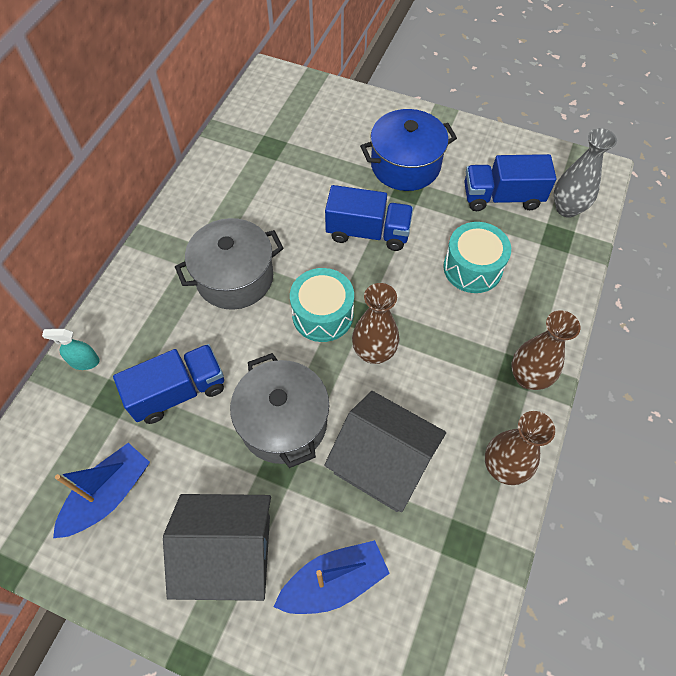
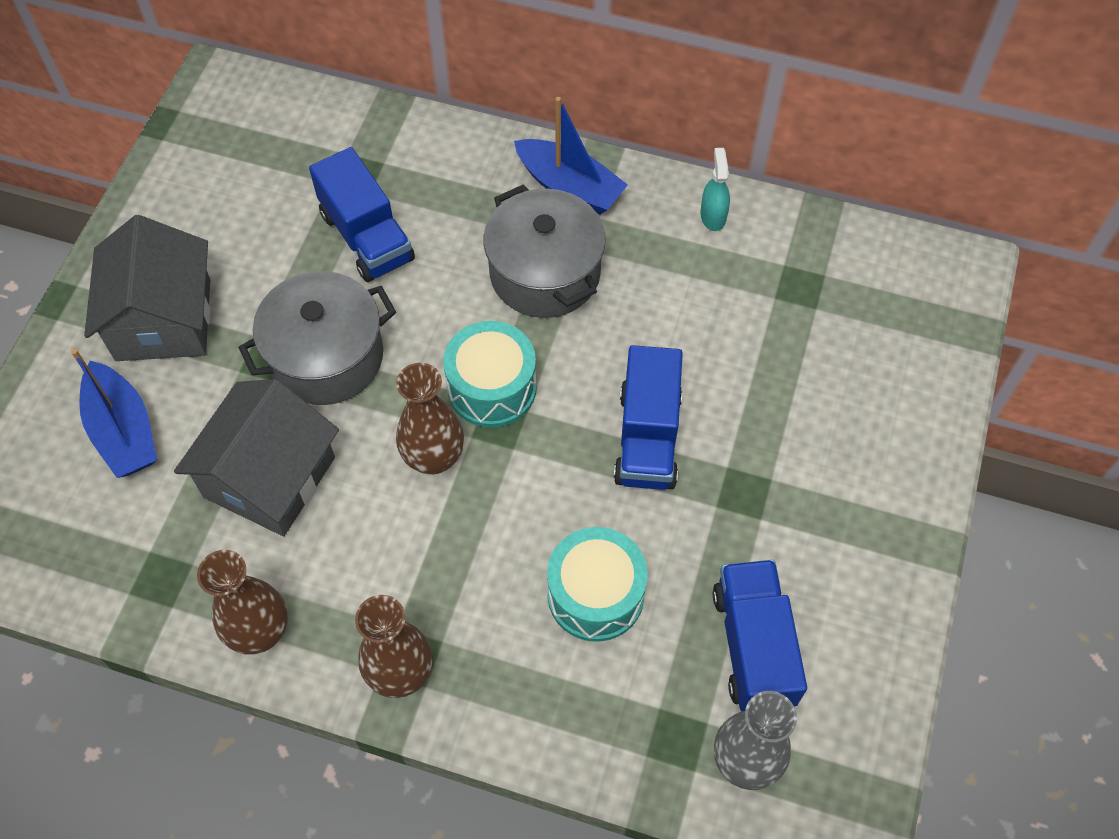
camera: 85 degrees right, 0 degrees up
turquoise spray bottle [42,329,100,370] -> turquoise spray bottle moved to [700,148,730,231]
blue boat [53,443,150,538] -> blue boat moved to [514,97,628,215]
blue pot [360,109,457,191] -> none

